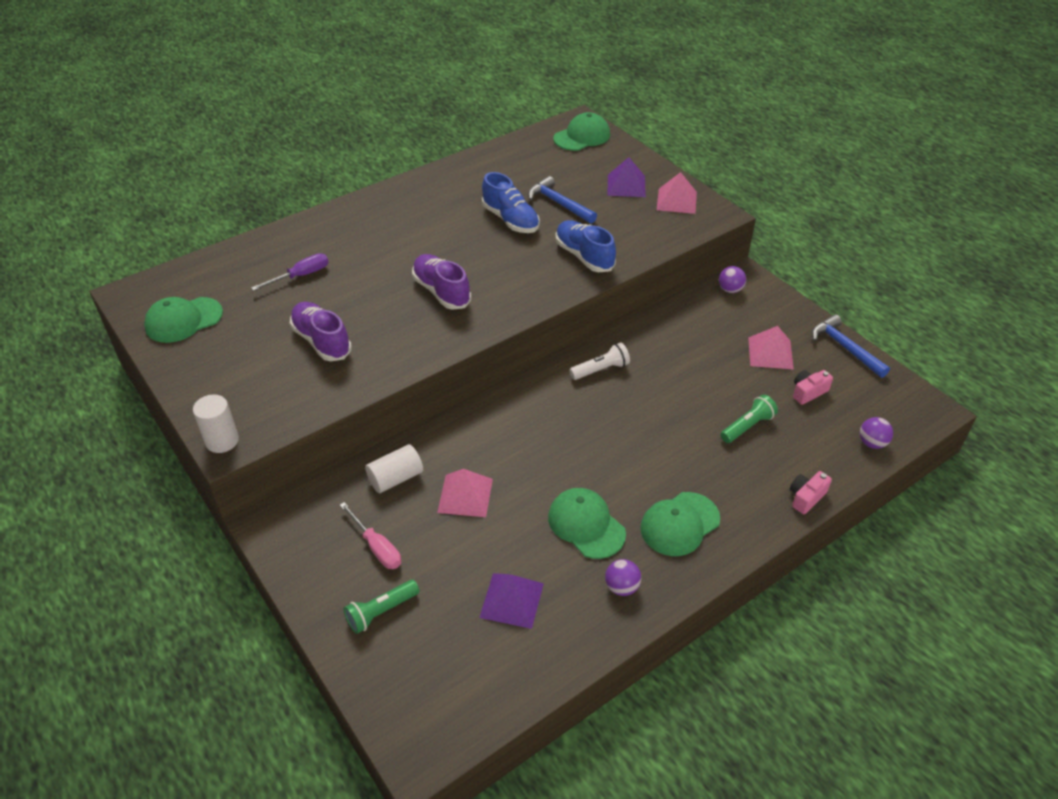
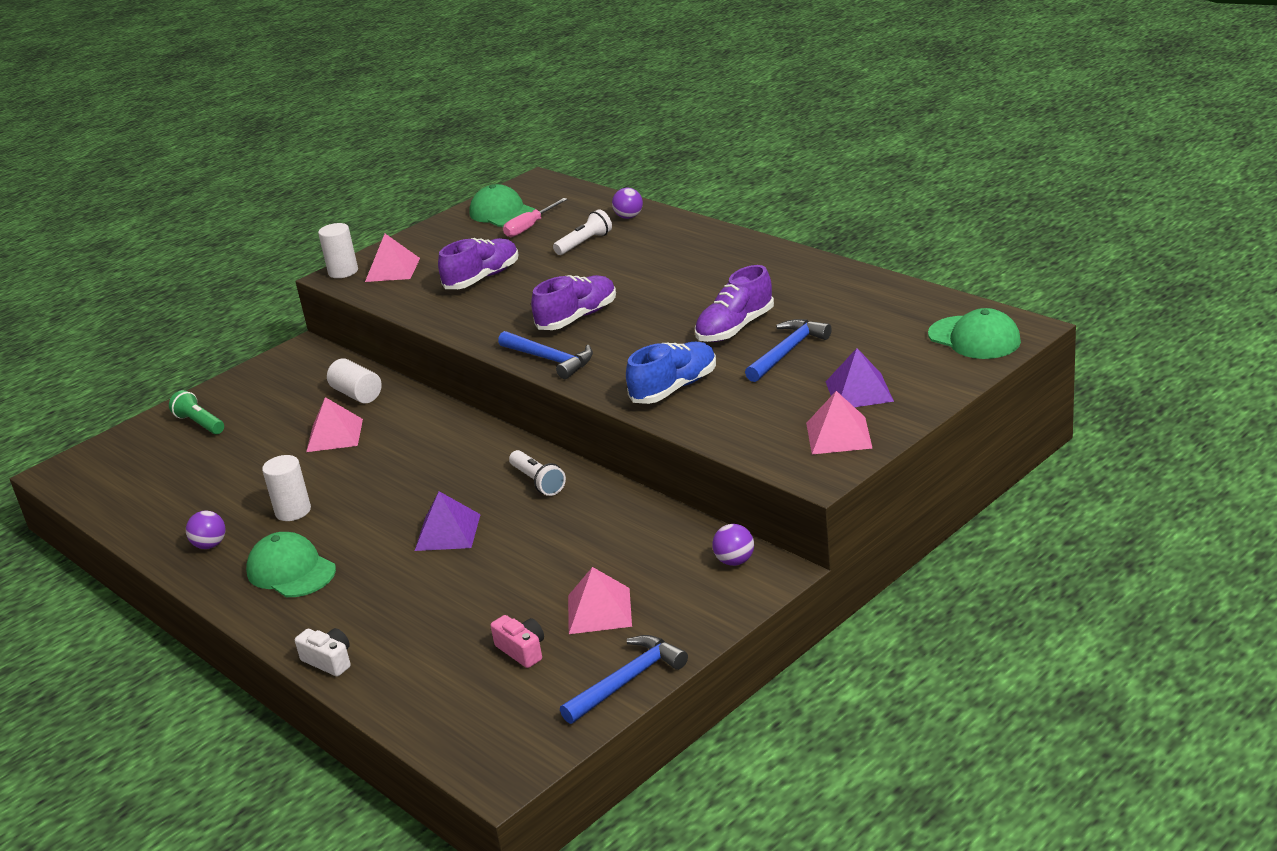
camera: 85 degrees right, 15 degrees down
purple screwdriver [251,253,328,291] -> white flashlight [553,209,612,255]
pink screwdriver [340,502,401,569] -> pink screwdriver moved to [503,198,568,237]
purple pyramid [479,573,544,629] -> purple pyramid moved to [415,491,481,551]
blue shoe [482,172,540,233] -> purple shoe [695,265,774,342]
green cap [548,488,626,559] -> white cylinder [262,455,311,521]
green flashlight [721,394,778,443] -> none
pink camera [790,471,832,514] -> white camera [295,628,351,677]
purple ball [860,417,893,449] -> purple ball moved to [612,188,643,219]
none -> pink pyramid [365,234,420,282]
none -> blue hammer [498,331,593,379]

